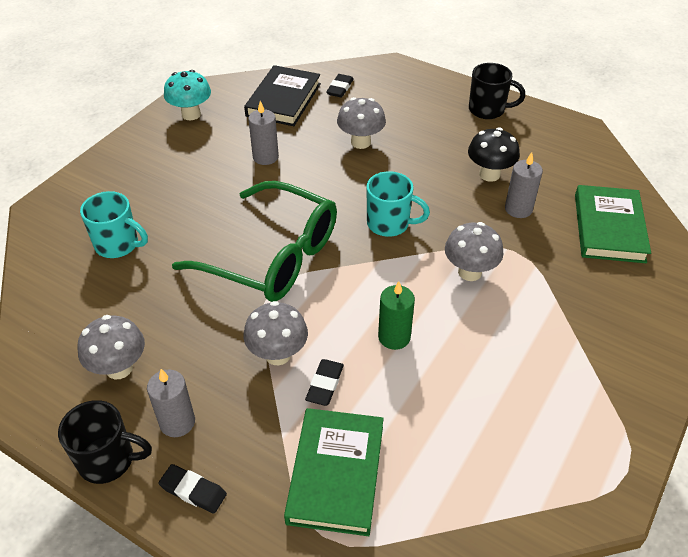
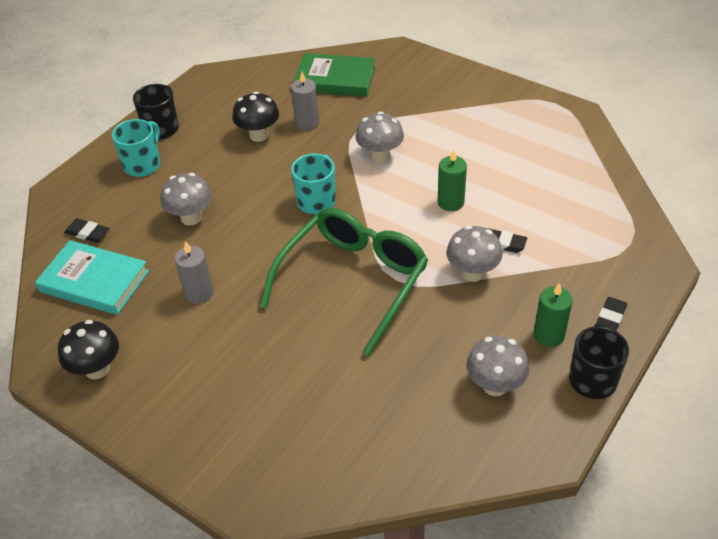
camera: 85 degrees left, 0 degrees up
turquoise mug [80,191,148,258] -> turquoise mug moved to [112,119,160,177]
grey candle [147,369,195,437] -> green candle [534,283,573,347]
turquoise mushroom [164,70,211,121] -> black mushroom [58,320,119,379]
black book [244,65,321,126] -> turquoise book [35,240,149,315]
green book [284,408,384,536] -> none

